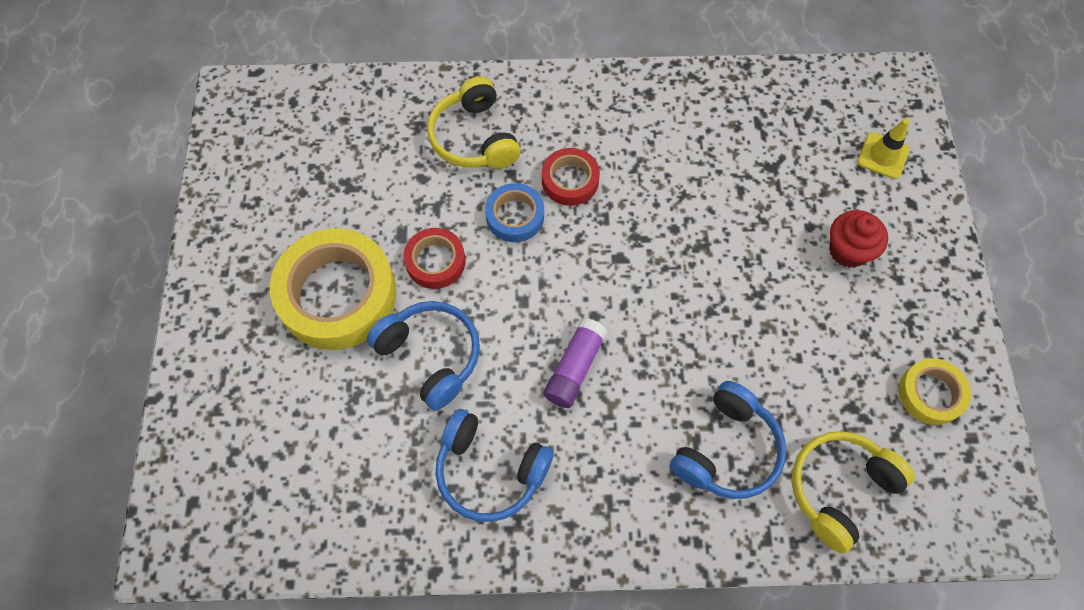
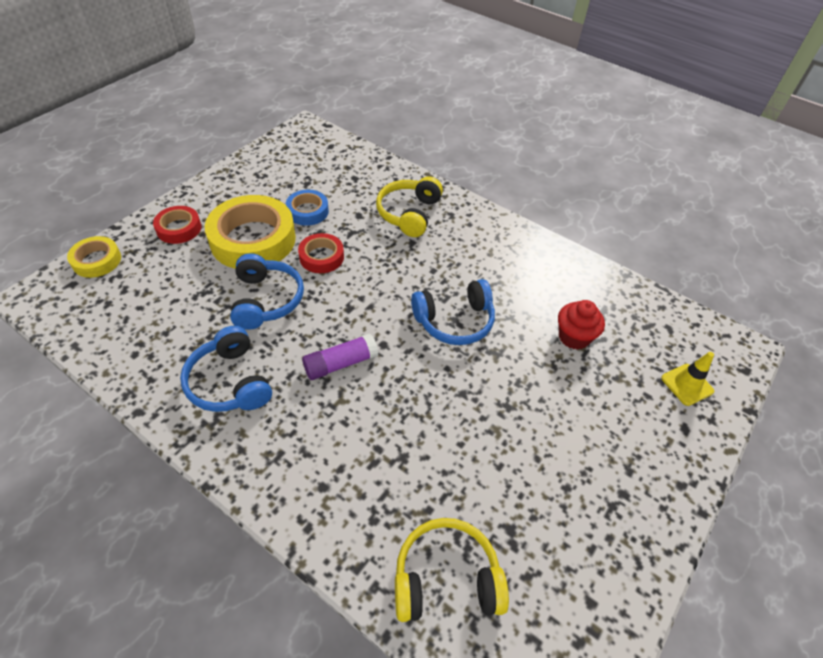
camera: 35 degrees right, 15 degrees down
blue tape [485,183,544,242] -> blue tape moved to [286,190,329,226]
red tape [542,148,600,206] -> red tape moved to [153,206,201,244]
blue headphones [670,381,787,499] -> blue headphones moved to [411,279,495,345]
red cupcake [829,210,888,268] -> red cupcake moved to [558,300,605,350]
yellow tape [899,358,971,425] -> yellow tape moved to [67,236,121,278]

